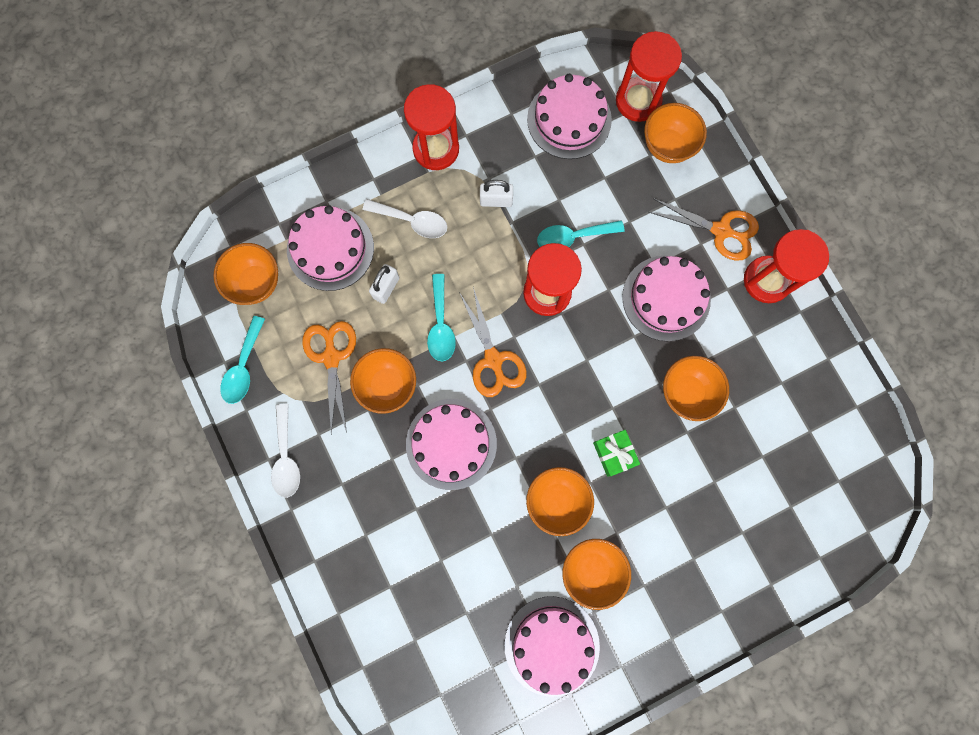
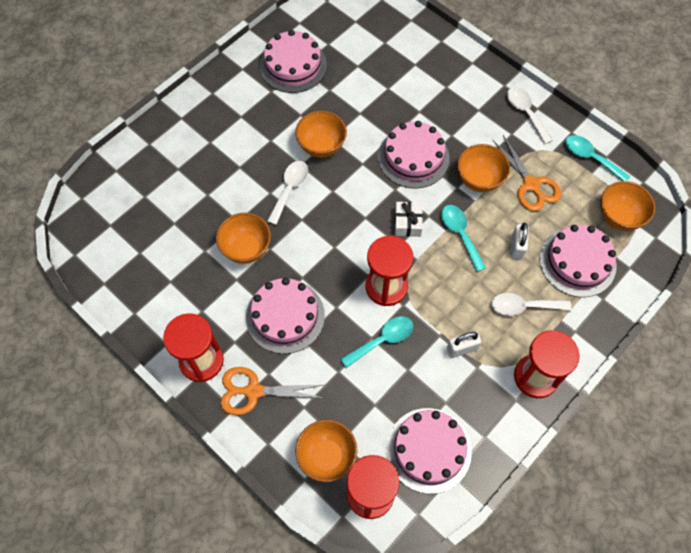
camera: 160 degrees right, 15 degrees down
turquoise spoon [220,316,265,404] -> turquoise spoon turned 45 degrees counterclockwise [565,135,631,181]
orange scissors [459,287,527,397] -> white gift [395,202,423,237]
orange bowl [562,539,631,610] -> none
green gift [593,430,640,476] -> white spoon [267,161,308,225]

